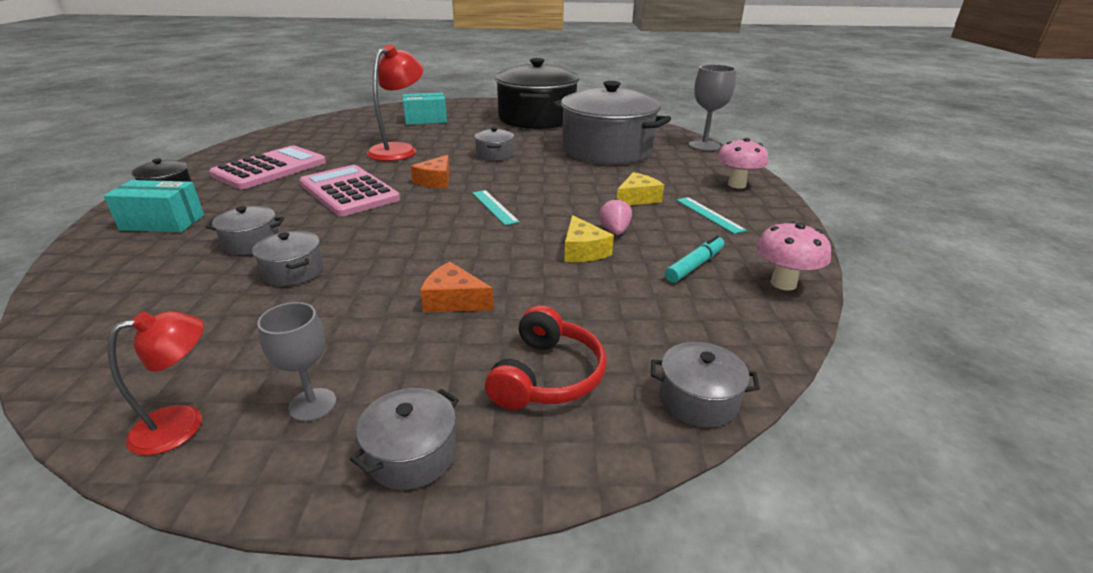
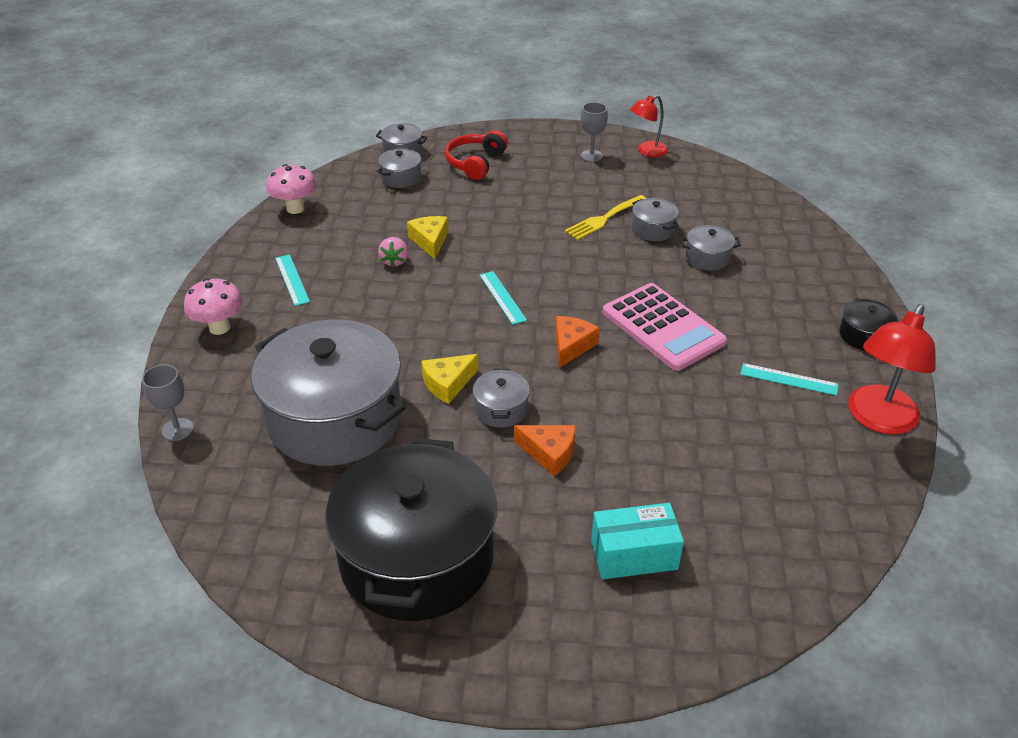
camera: 175 degrees left, 10 degrees up
turquoise box [103,180,204,232] -> none
pink calculator [209,145,326,189] -> turquoise ruler [740,363,839,396]
grey pot [350,388,459,490] -> grey pot moved to [377,148,423,188]
red lamp [367,44,423,161] -> red lamp moved to [848,304,936,435]
orange cheese [420,262,494,313] -> orange cheese moved to [514,425,576,476]
yellow cheese [617,172,664,206] -> yellow cheese moved to [421,354,478,404]
turquoise marker [665,235,724,283] -> none
grey goblet [689,65,736,151] -> grey goblet [142,364,193,441], size x0.64
none -> yellow fork [565,195,646,240]

